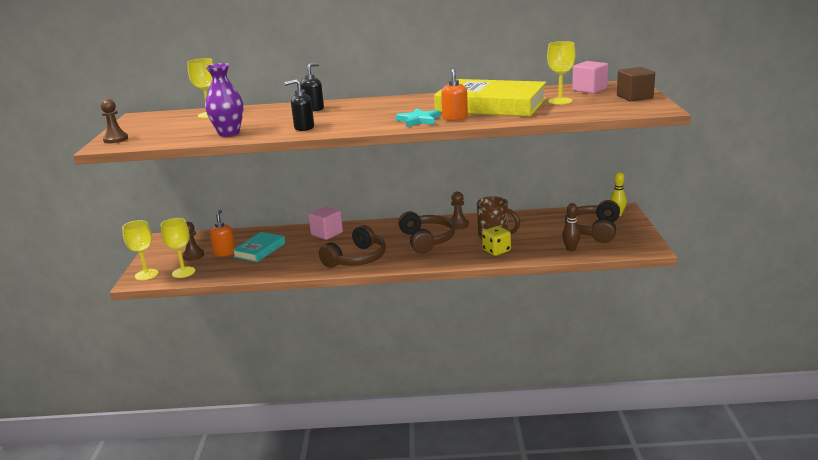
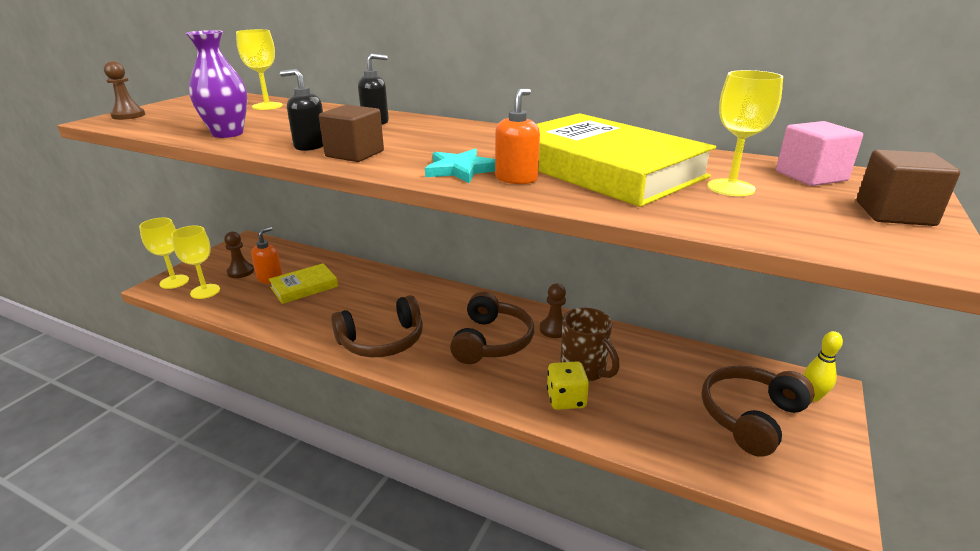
camera: 25 degrees right, 5 degrees up
turquoise book [232,232,285,262] -> yellow book [269,263,338,304]
pink cube [308,206,343,240] -> none
brown bowling pin [562,203,581,251] -> none
none -> brown cube [319,105,384,162]

